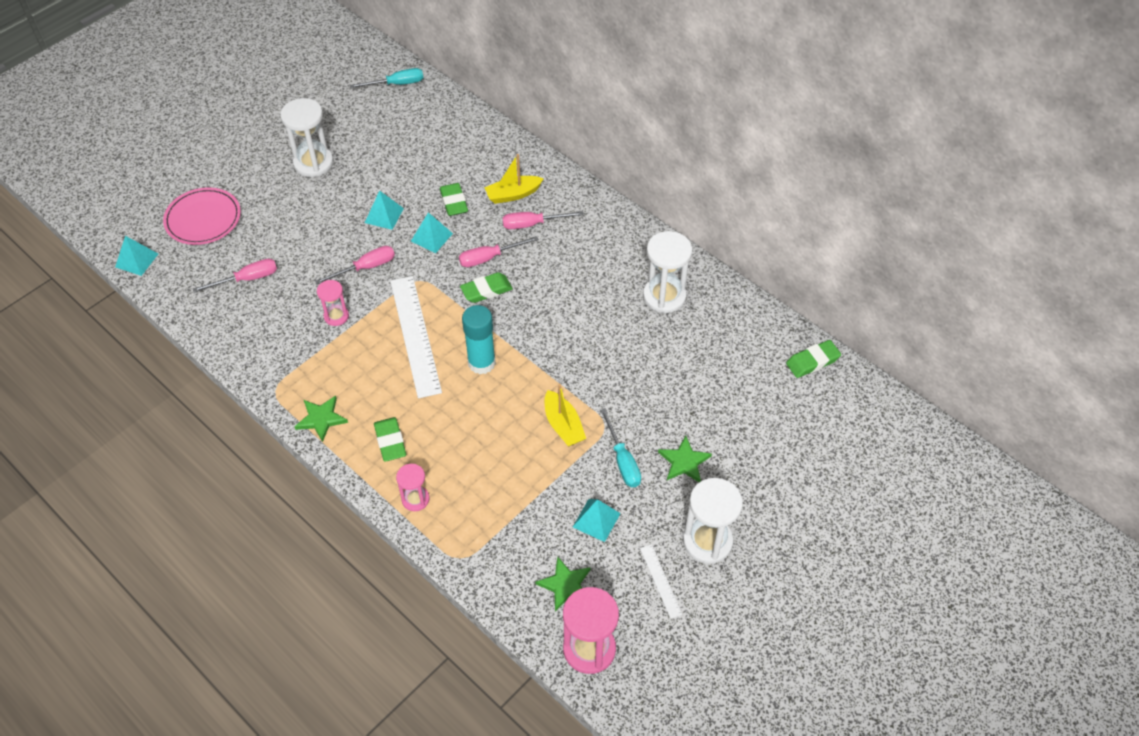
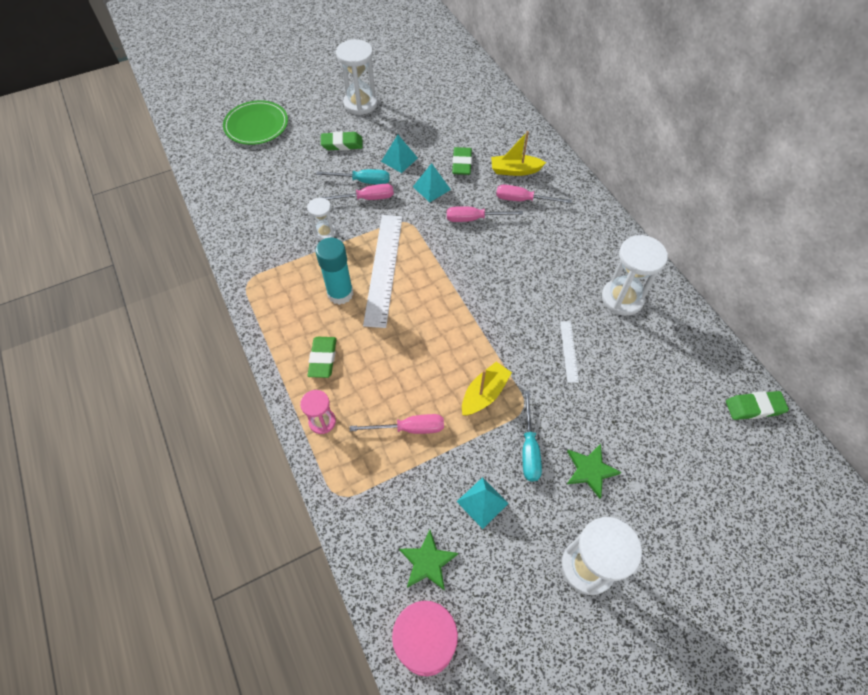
camera: 20 degrees right, 5 degrees up
turquoise pyramid [115,236,158,276] -> none
pink plate [163,187,241,245] -> green plate [223,100,288,145]
pink screwdriver [193,259,277,292] -> pink screwdriver moved to [350,414,444,434]
green star [294,396,348,442] -> none
pink hourglass [317,280,349,326] -> white hourglass [307,197,336,241]
turquoise screwdriver [349,68,423,88] -> turquoise screwdriver moved to [316,169,390,184]
green eraser [460,272,513,303] -> green eraser moved to [321,131,363,150]
turquoise glue stick [462,305,496,374] -> turquoise glue stick moved to [316,238,353,305]
yellow boat [545,384,586,446] -> yellow boat turned 135 degrees counterclockwise [462,362,512,416]
white ruler [640,544,682,619] -> white ruler moved to [560,321,579,383]

